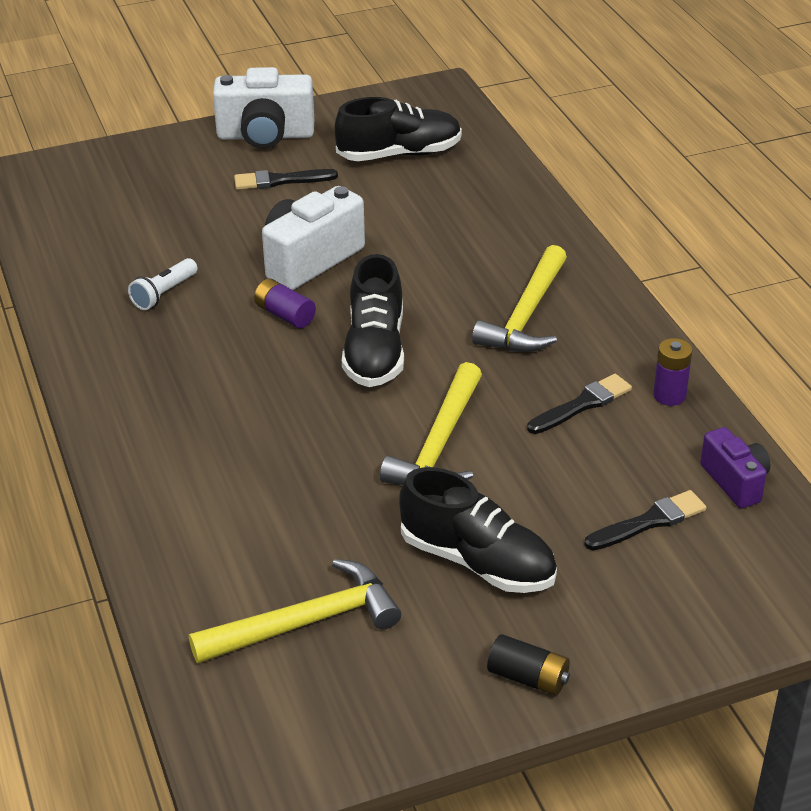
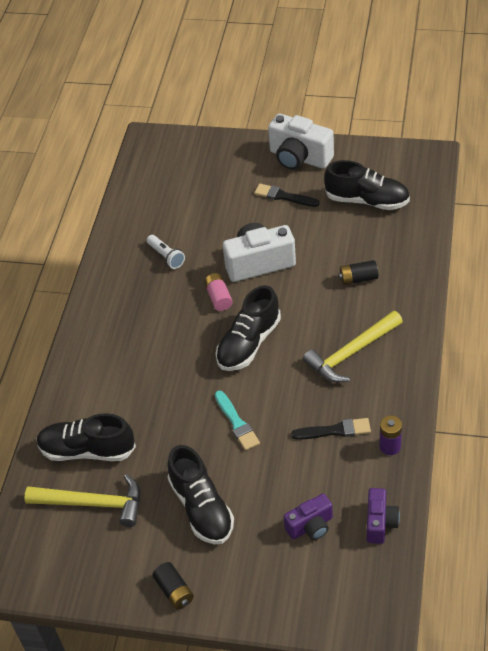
camera: 35 degrees right, 10 degrees up
white flashlight [128,258,198,310] -> white flashlight turned 105 degrees counterclockwise [147,235,185,269]
purple battery [254,279,316,328] -> pink battery [204,273,233,311]
yellow hammer [380,362,482,485] -> turquoise brush [215,391,260,451]
black brush [584,490,706,550] -> purple camera [283,494,333,540]
none -> black shoe [36,413,136,461]
none -> black battery [339,260,378,285]

